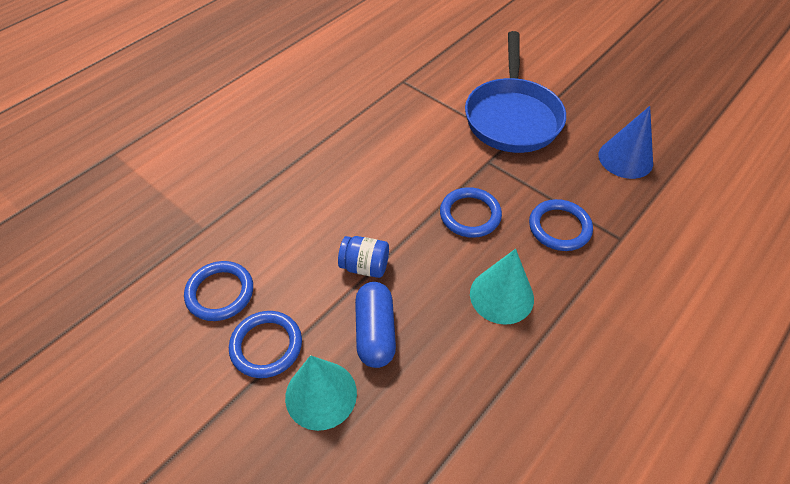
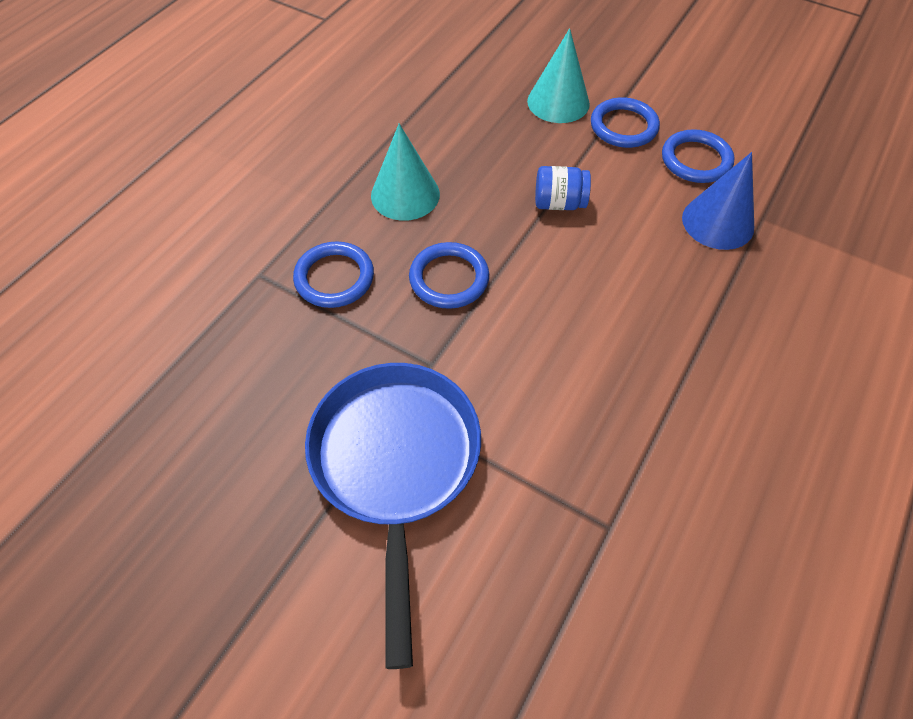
camera: 170 degrees right, 5 degrees up
blue capsule [355,282,396,368] -> none
blue cone [598,106,653,179] -> blue cone moved to [682,152,754,250]

